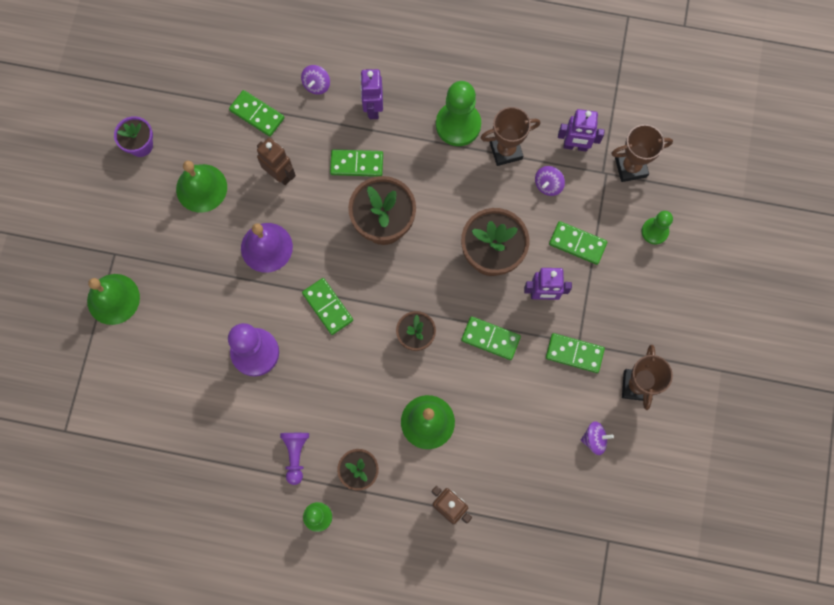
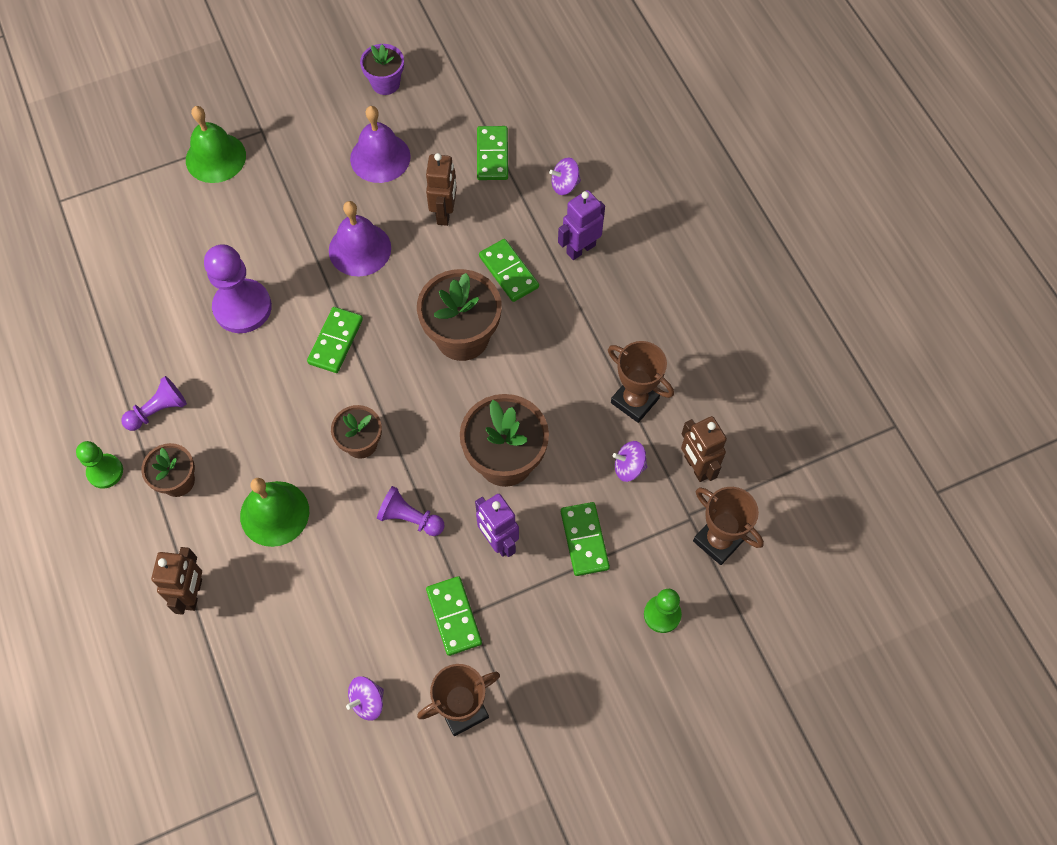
camera: 55 degrees right, 10 degrees down
green bell [176,161,227,213] -> purple bell [350,106,411,183]
green pawn [436,81,481,146] -> none
green domino [461,316,521,360] -> purple pawn [377,486,445,536]
purple robot [558,109,605,151] -> brown robot [681,416,727,482]
purple spinning top [581,421,614,455] -> purple spinning top turned 90 degrees clockwise [346,676,384,721]

